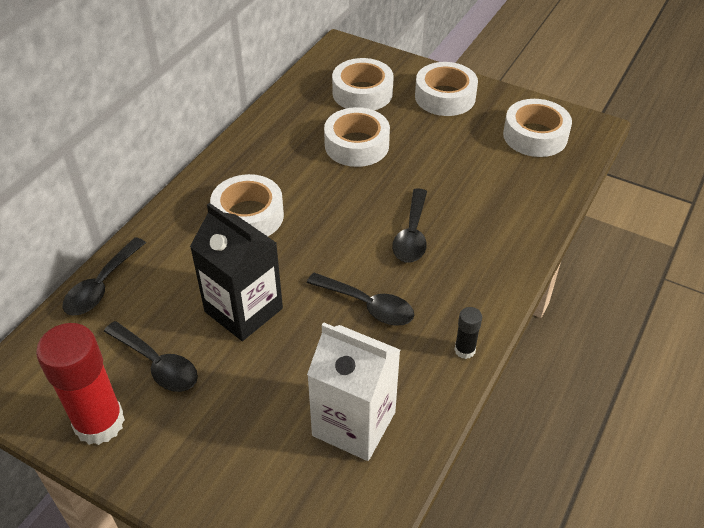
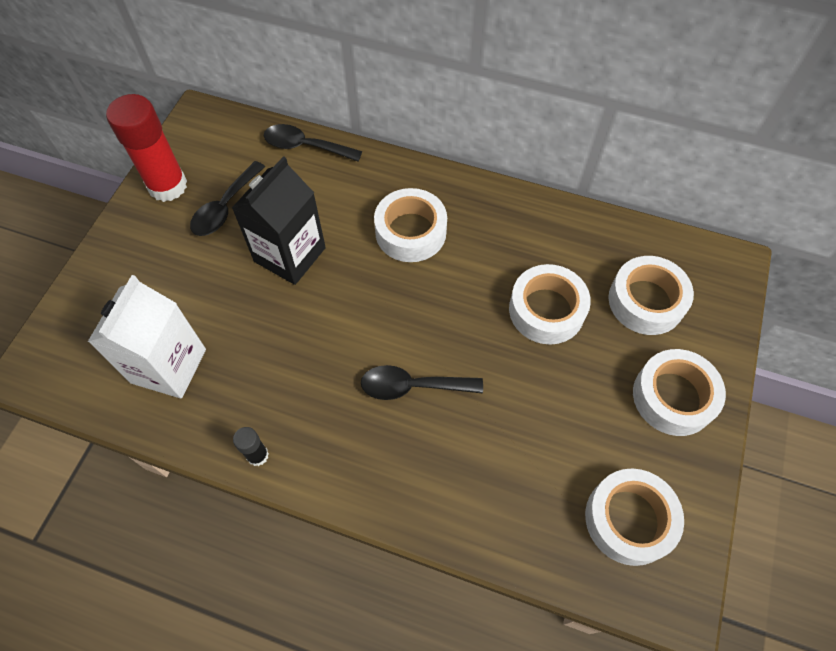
camera: 80 degrees right, 15 degrees up
black spoon [307,273,414,326] -> none

